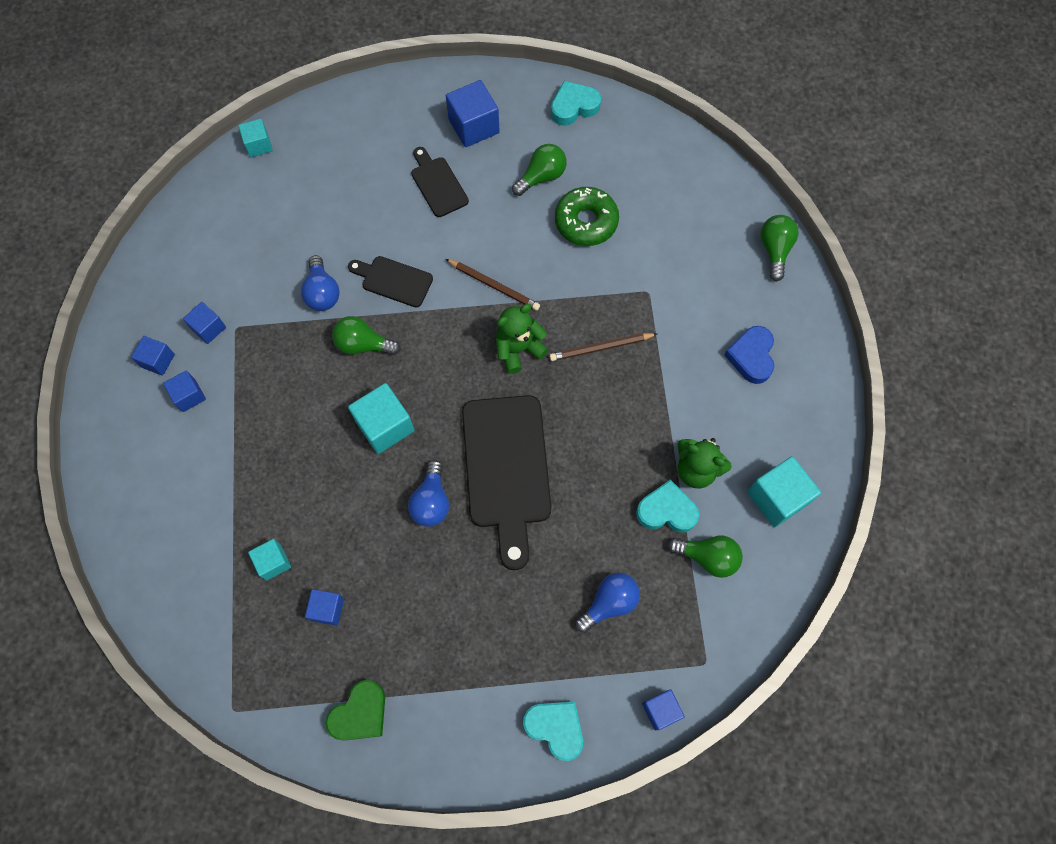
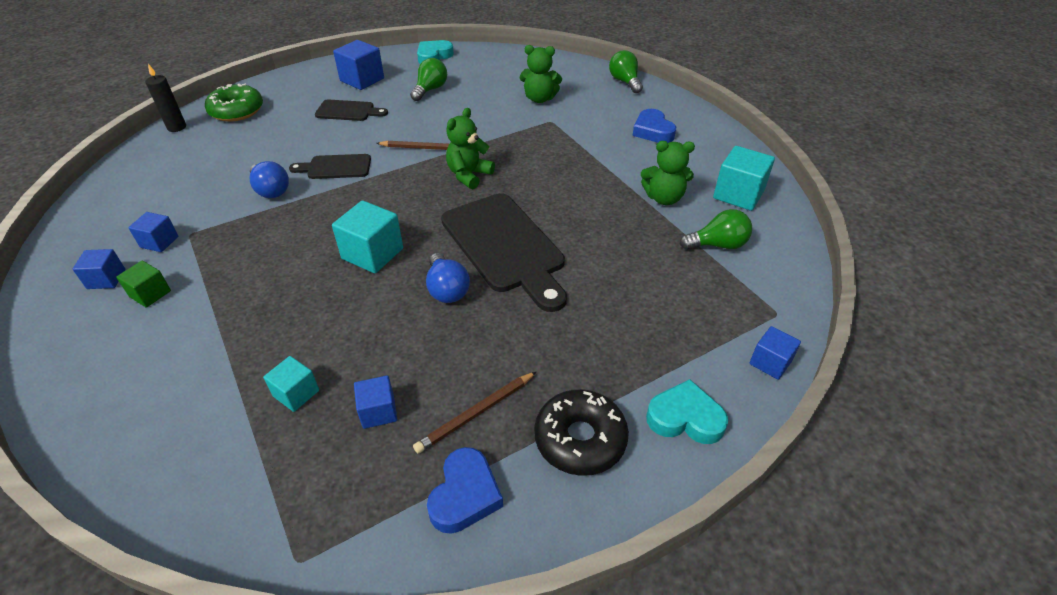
camera: 25 degrees left, 25 degrees down
blue cube [163,370,206,412] -> green cube [116,261,171,308]
turquoise cube [238,119,273,157] -> black candle [145,64,186,132]
green heart [326,680,385,740] -> blue heart [427,447,503,534]
green light bulb [332,316,401,355] -> none
black cutting board [411,147,469,217] -> black cutting board turned 150 degrees clockwise [315,100,388,121]
brown pencil [549,333,657,361] -> brown pencil moved to [413,372,536,453]
green donut [555,187,619,246] -> green donut moved to [205,84,263,122]
blue light bulb [575,573,640,633] -> none
turquoise heart [636,479,699,533] -> none
none -> green teddy bear [520,45,562,103]
none -> black donut [534,389,629,476]

